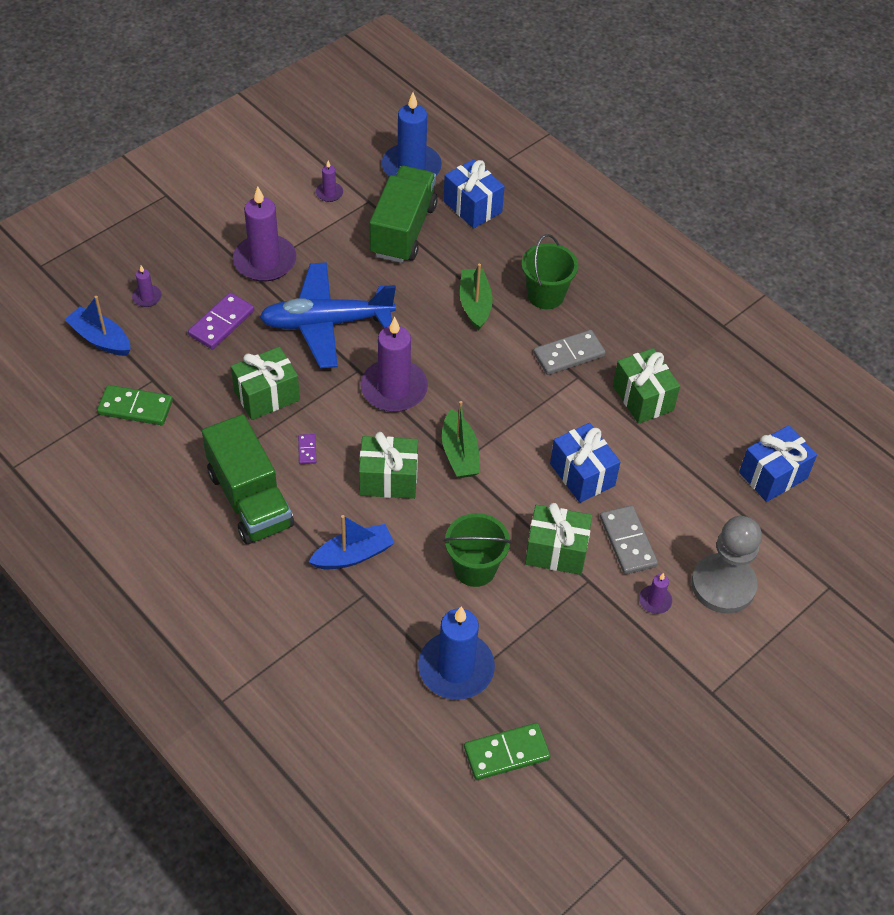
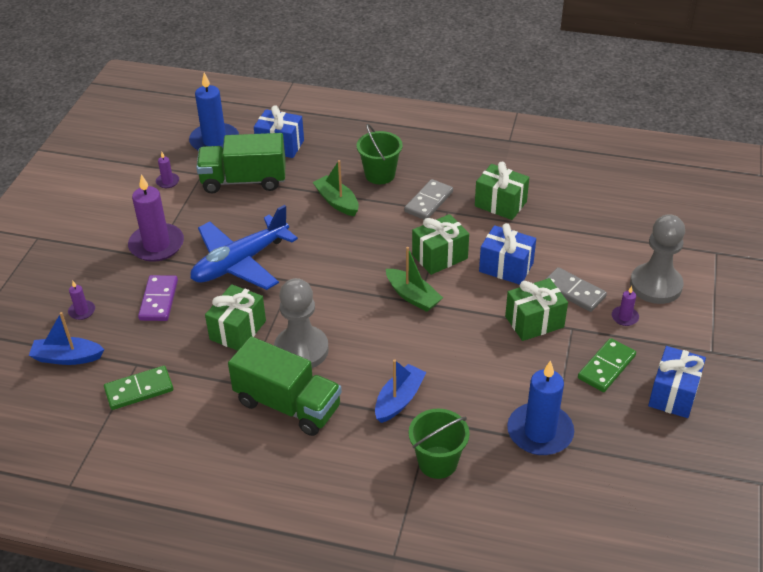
camera: 30 degrees left, 10 degrees down
purple domino [298,434,316,464] -> grey pawn [274,278,329,368]
green gift [359,432,418,499] -> green gift moved to [412,214,469,275]
purple candle [360,317,428,412] -> none
green truck [370,166,437,263] -> green truck turned 75 degrees counterclockwise [196,133,286,194]
green bucket [444,513,511,587] -> green bucket moved to [409,409,470,479]
green domino [464,723,551,780] -> green domino moved to [578,338,636,392]
blue gift [739,425,817,502] -> blue gift moved to [648,346,706,418]

